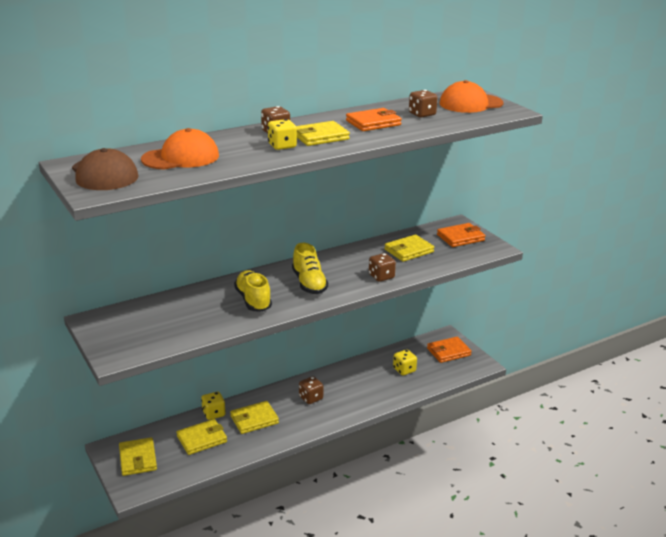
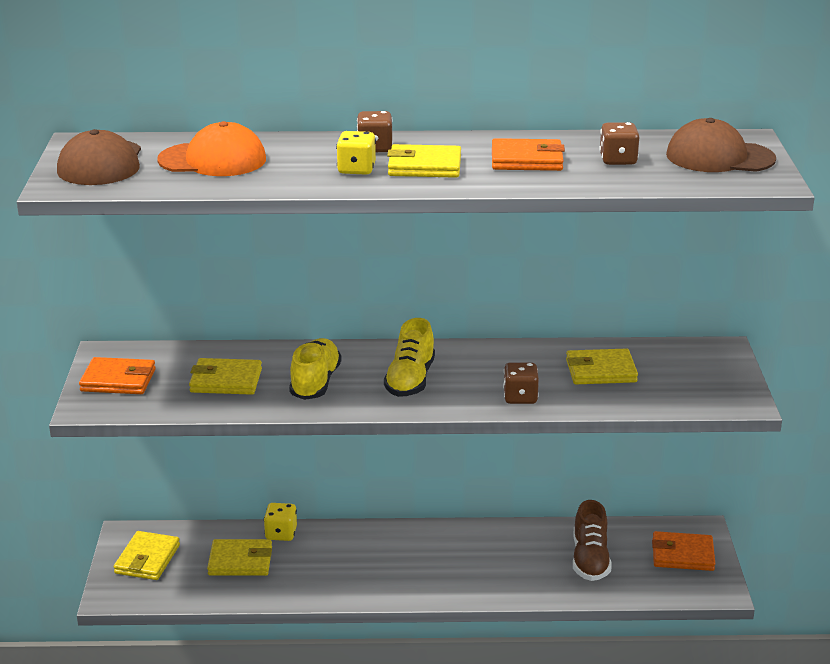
camera: 30 degrees right, 0 degrees up
yellow wallet [230,401,279,434] -> yellow wallet moved to [189,358,262,395]
brown dice [299,376,323,404] -> none
yellow dice [393,349,417,375] -> brown shoe [573,500,612,581]
orange wallet [437,223,485,247] -> orange wallet moved to [79,357,156,394]
orange cap [439,80,504,113] -> brown cap [666,118,776,172]

